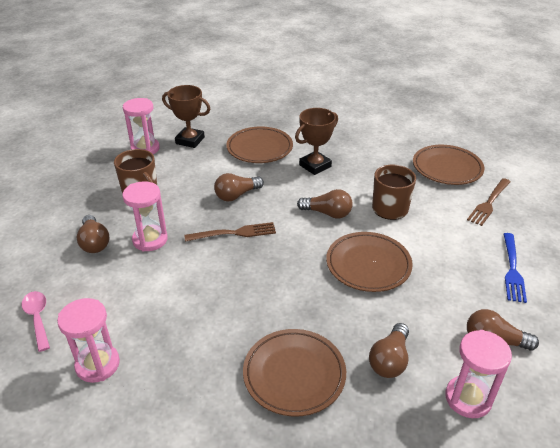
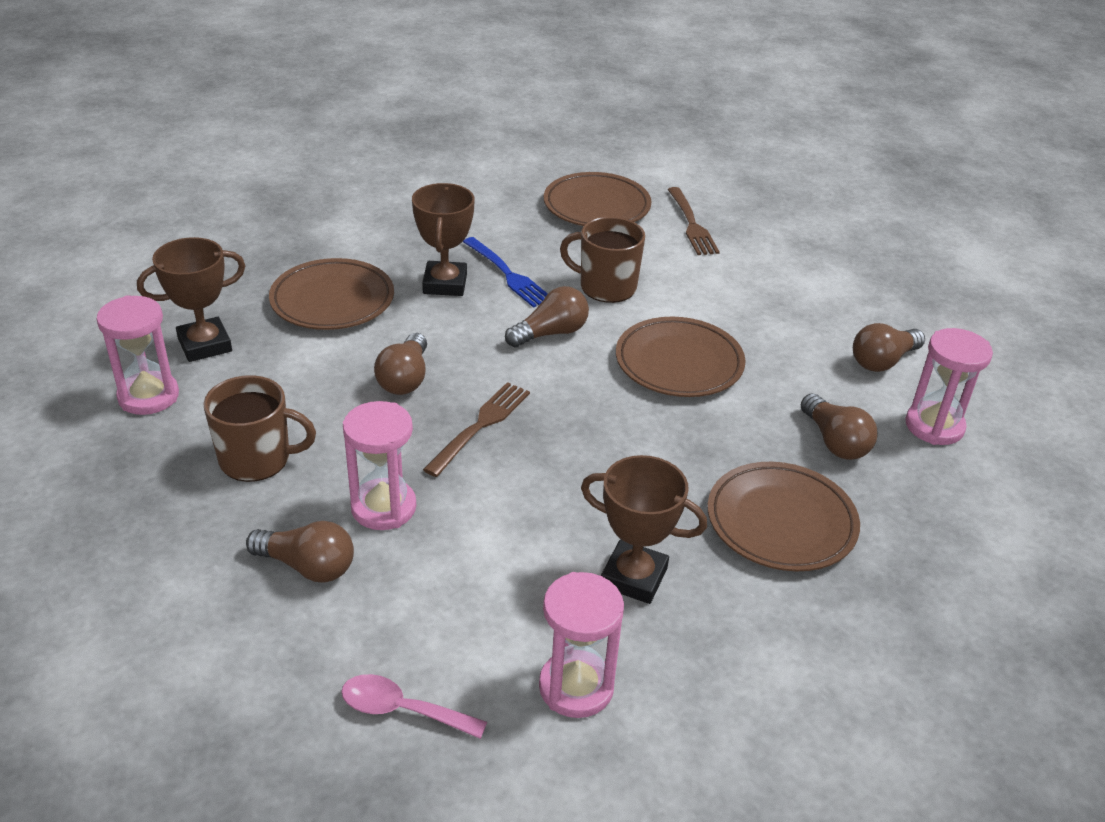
camera: 50 degrees left, 0 degrees up
blue fork [504,233,527,303] -> blue fork moved to [463,237,548,308]
none -> brown trophy [581,455,707,604]

